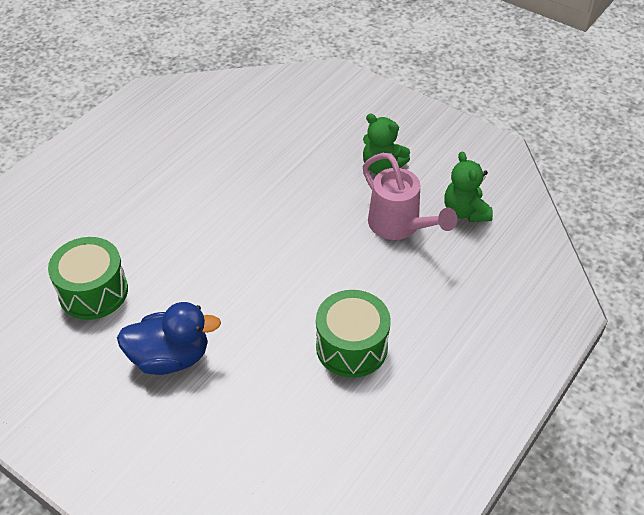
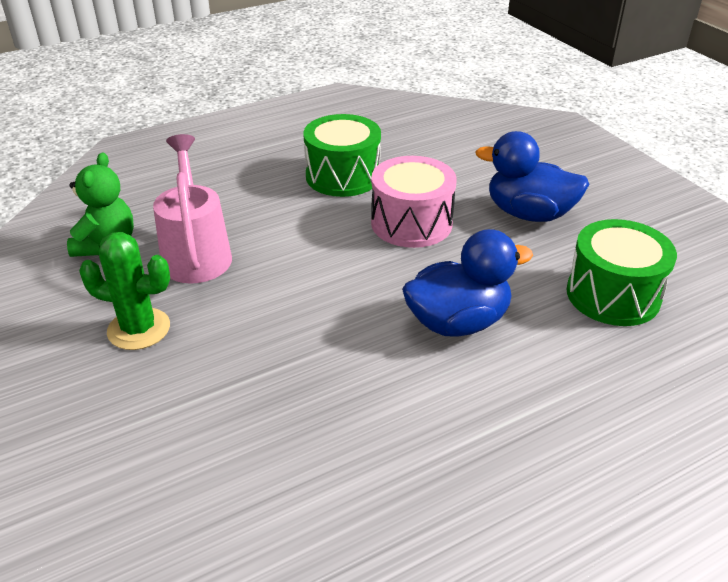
camera: 155 degrees left, 10 degrees down
green teddy bear [363,114,410,174] -> green cactus [79,232,170,350]
none -> pink drum [371,156,457,248]
none -> blue duck [402,229,533,337]

